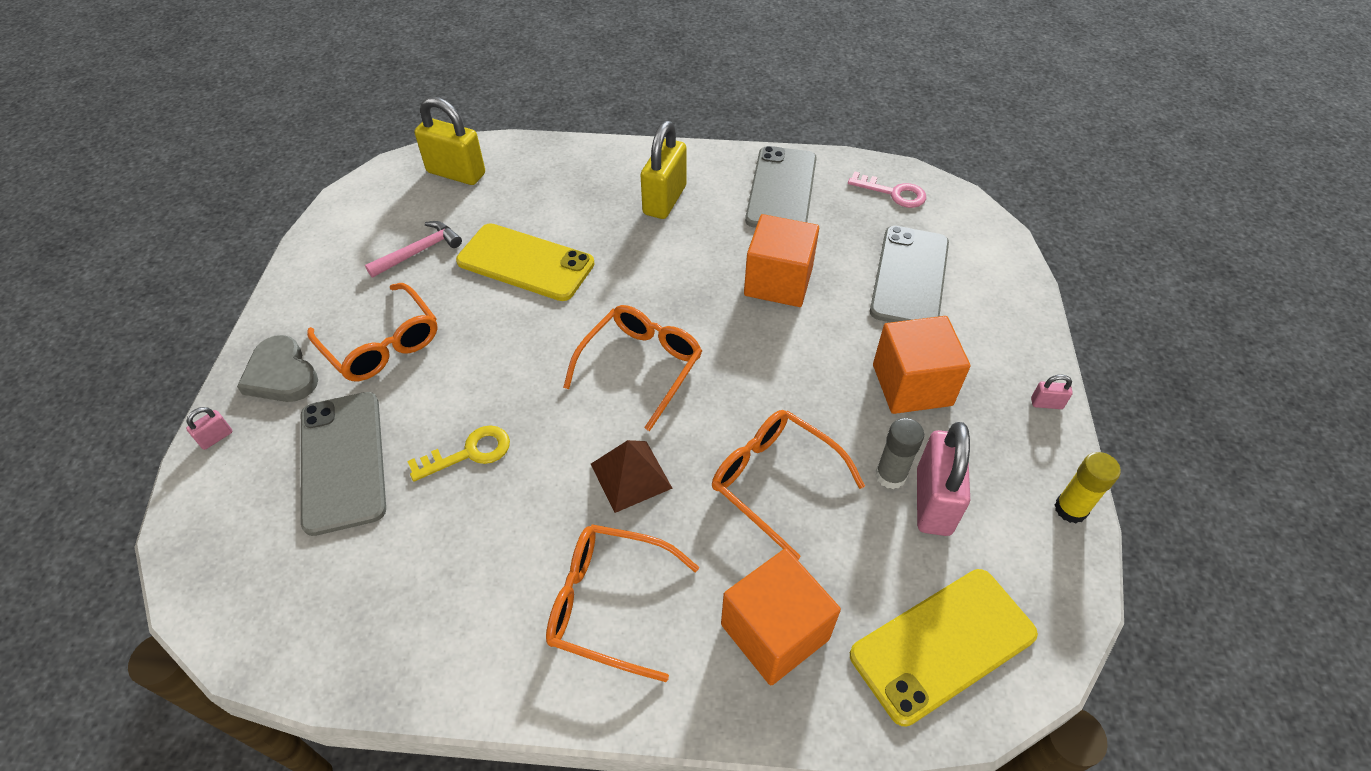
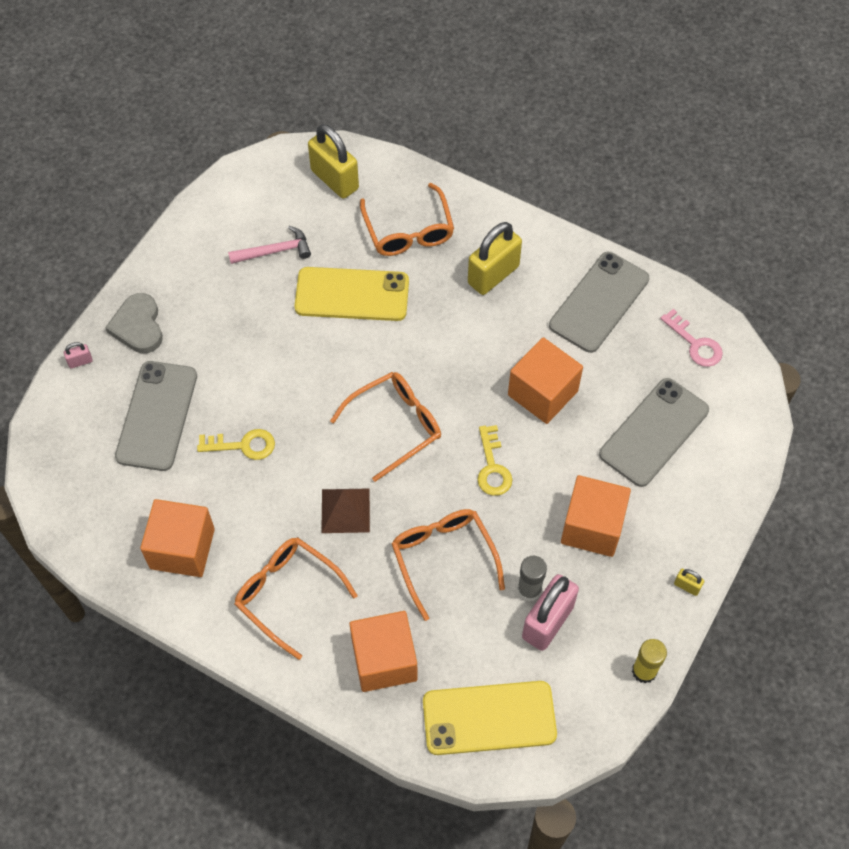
camera: 25 degrees right, 10 degrees up
orange glasses [307,283,438,381] -> orange glasses moved to [360,183,454,256]
yellow phone [456,223,595,301] -> yellow phone turned 45 degrees counterclockwise [294,267,409,321]
pink padlock [1031,375,1073,409] -> yellow padlock [674,568,704,596]
none -> orange cube [140,499,215,577]
none -> yellow key [478,425,513,496]

